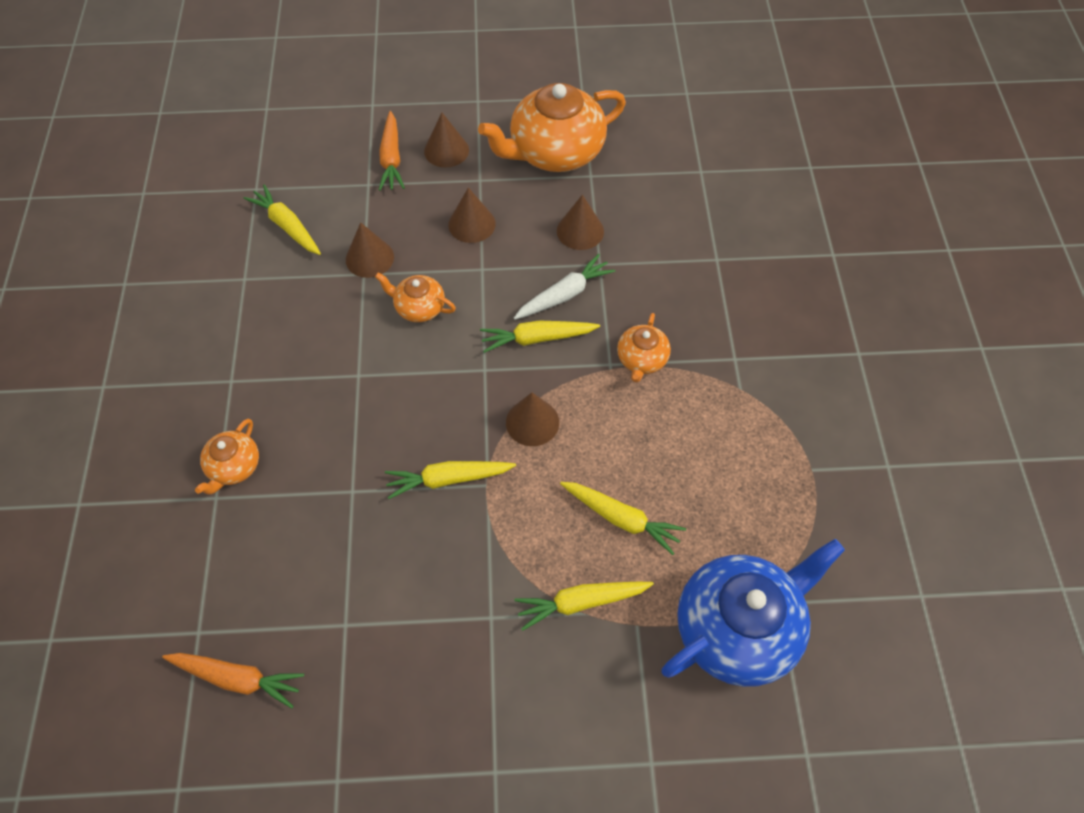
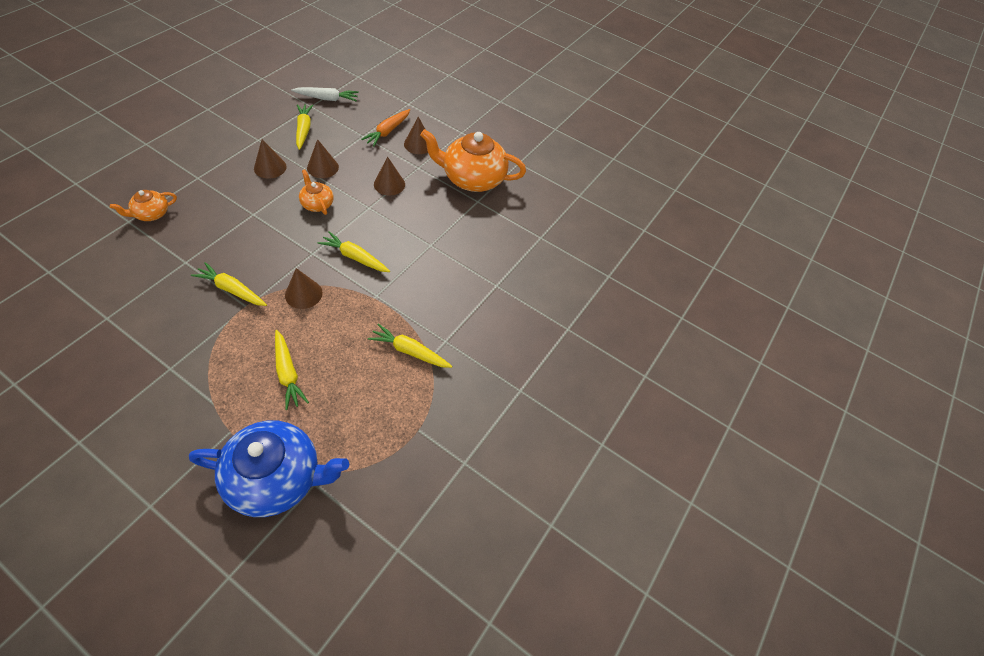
camera: 30 degrees right, 5 degrees down
orange carrot [162,653,304,708] -> none
white carrot [514,254,615,320] -> white carrot moved to [291,87,359,101]
yellow carrot [514,582,654,631] -> yellow carrot moved to [368,324,452,368]
brown cone [557,195,604,250] -> brown cone moved to [254,139,287,178]
orange teapot [617,313,671,383] -> none

